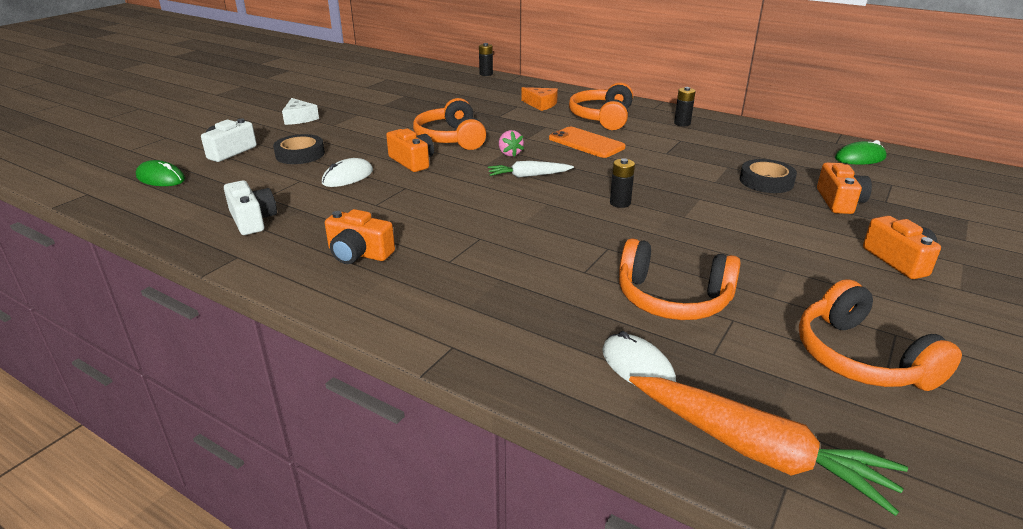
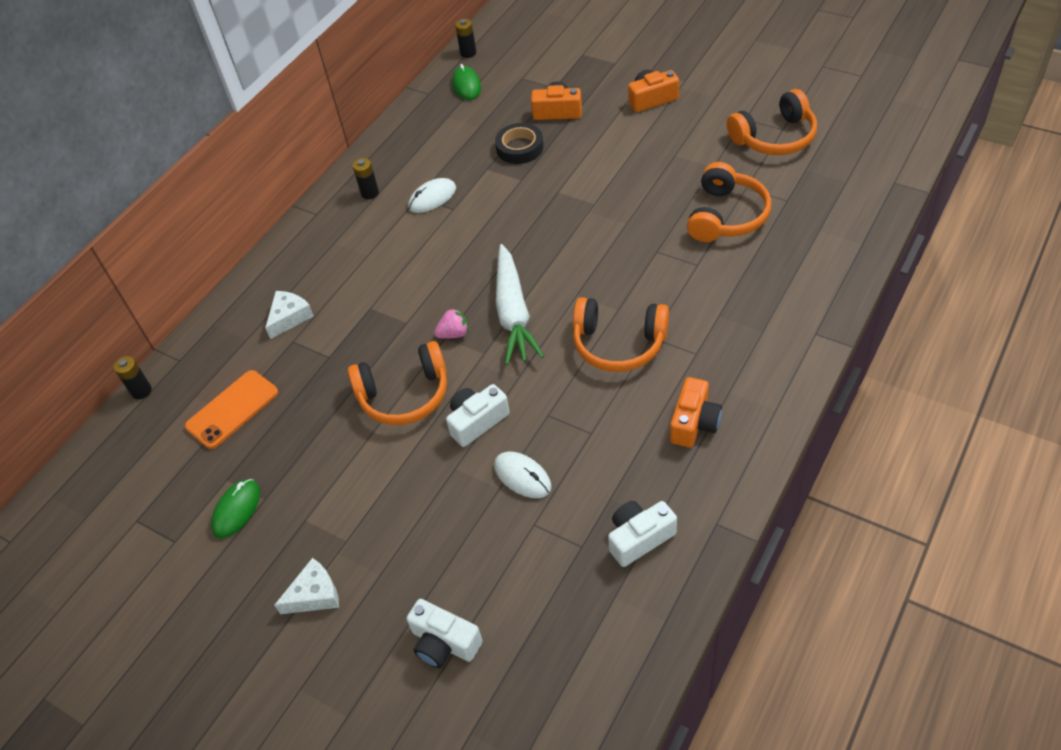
camera: 85 degrees left, 20 degrees up
green mouse [136,160,185,186] -> green mouse moved to [211,479,260,539]
black tape [273,134,325,164] -> none
orange camera [386,129,434,172] -> white camera [446,384,510,447]
white carrot [488,161,574,178] -> white carrot [496,244,544,365], size x1.72
orange cheese [521,87,558,111] -> white cheese [265,291,314,339]
orange phone [549,127,625,158] -> orange phone moved to [185,370,278,449]
orange headphones [569,82,633,130] -> orange headphones moved to [573,297,669,372]
white mouse [602,331,676,385] -> white mouse moved to [408,178,456,213]
black battery [610,158,635,208] -> black battery moved to [455,19,476,58]
orange carrot [629,376,908,516] -> none

